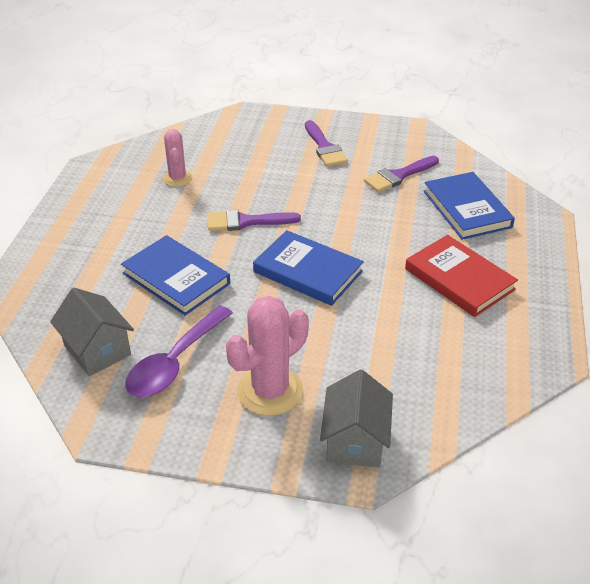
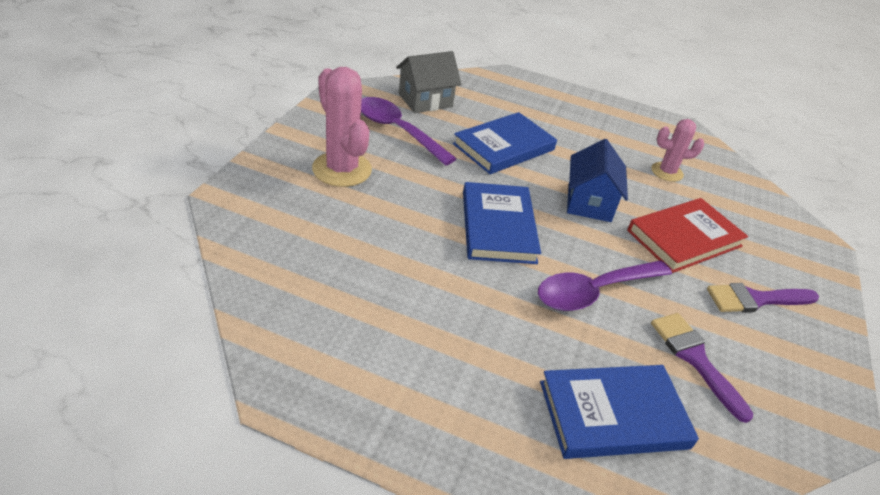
camera: 95 degrees right, 0 degrees up
purple brush [208,210,301,231] -> blue house [567,139,628,222]
blue book [253,230,364,306] -> blue book turned 45 degrees counterclockwise [463,182,541,264]
grey house [320,369,393,468] -> none
red book [405,235,518,317] -> red book moved to [627,198,748,273]
none -> purple spoon [538,260,672,311]

